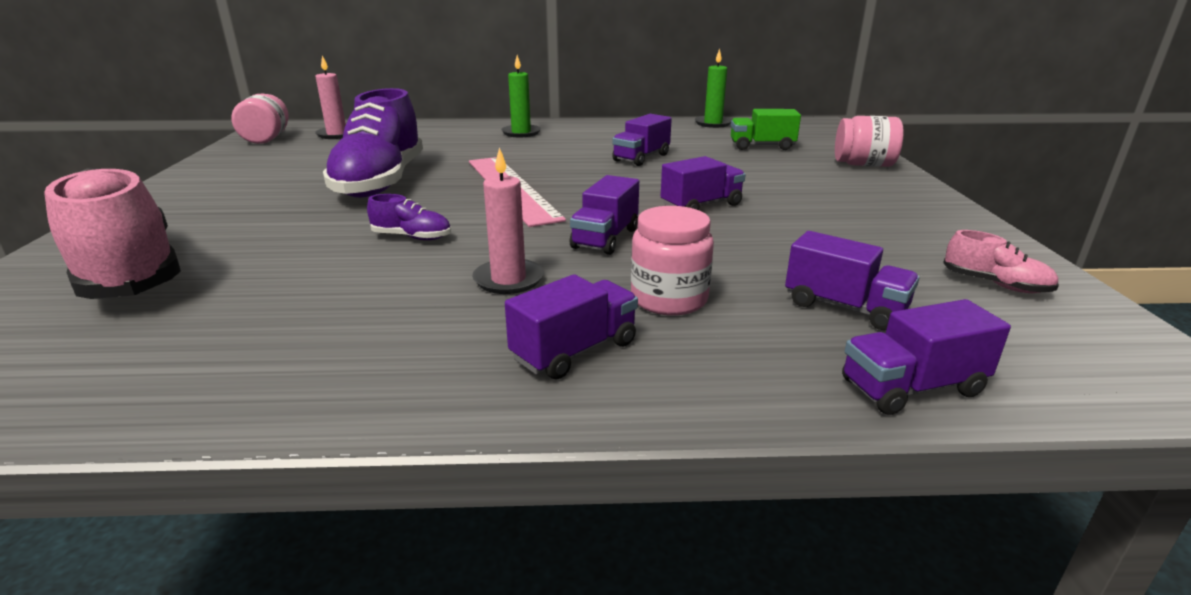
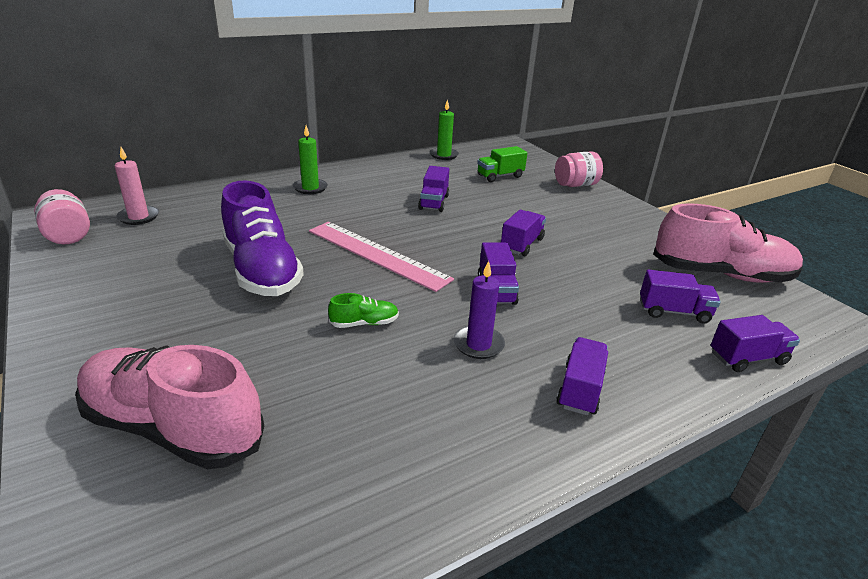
camera: 30 degrees left, 5 degrees up
purple shoe [367,194,451,240] -> green shoe [328,293,399,328]
pink candle [472,147,544,294] -> purple candle [453,261,505,359]
pink jar [631,206,714,316] -> none
purple truck [842,299,1011,415] -> purple truck turned 150 degrees counterclockwise [711,315,800,372]
pink shoe [943,230,1059,293] -> pink shoe [653,203,803,283], size x2.41

